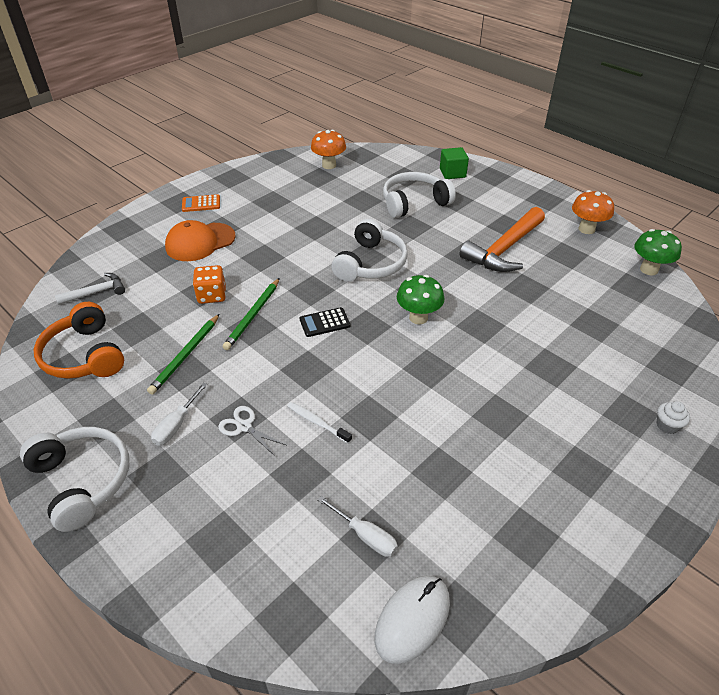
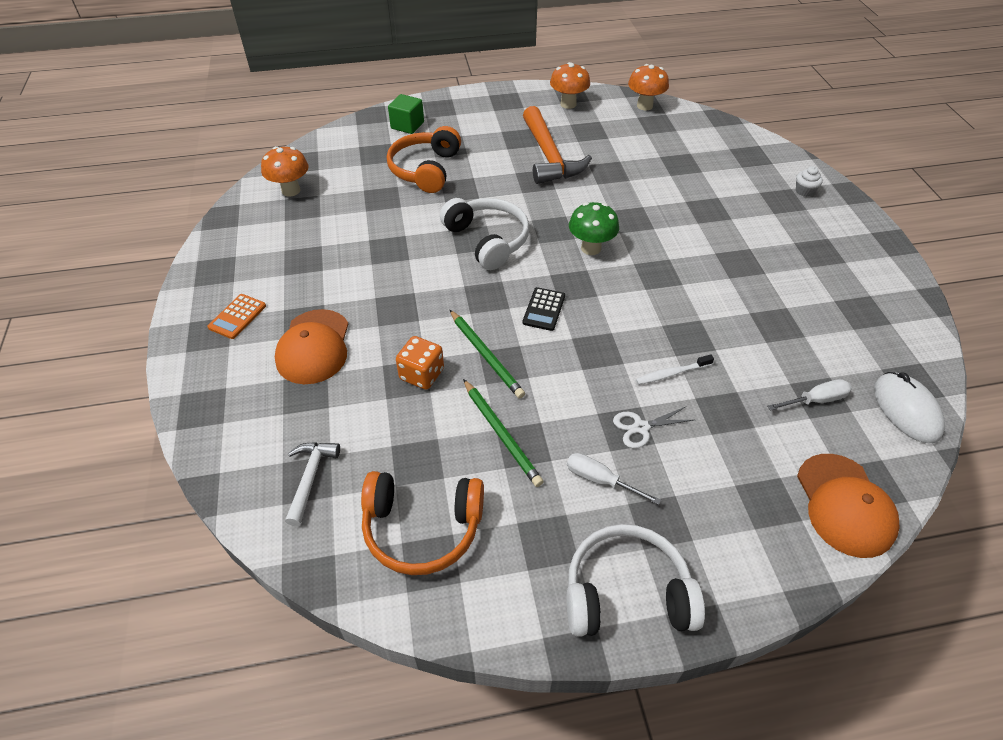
camera: 55 degrees left, 5 degrees up
white screwdriver [151,383,207,446] -> white screwdriver turned 150 degrees clockwise [567,453,661,505]
white headphones [383,172,456,218] -> orange headphones [387,126,461,193]
green mushroom [634,229,682,275] -> orange mushroom [628,64,669,110]
none -> orange cap [797,454,900,558]

